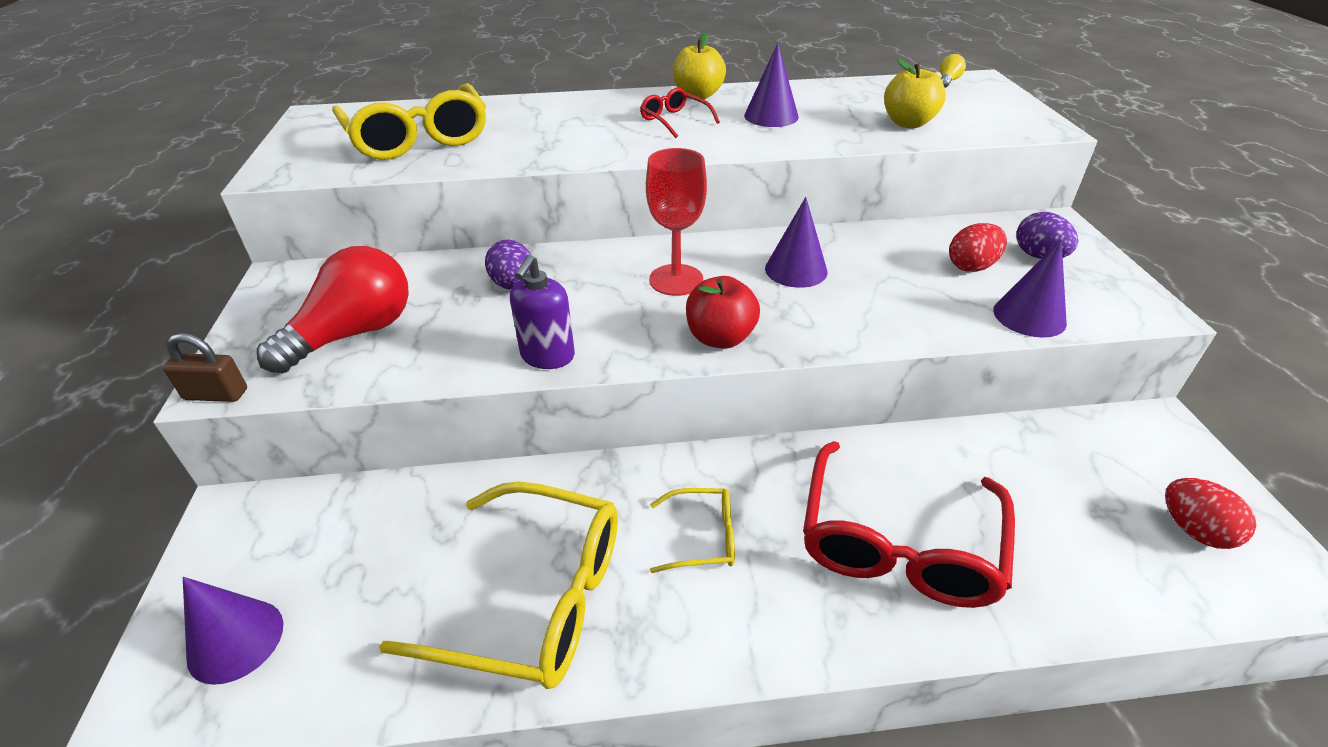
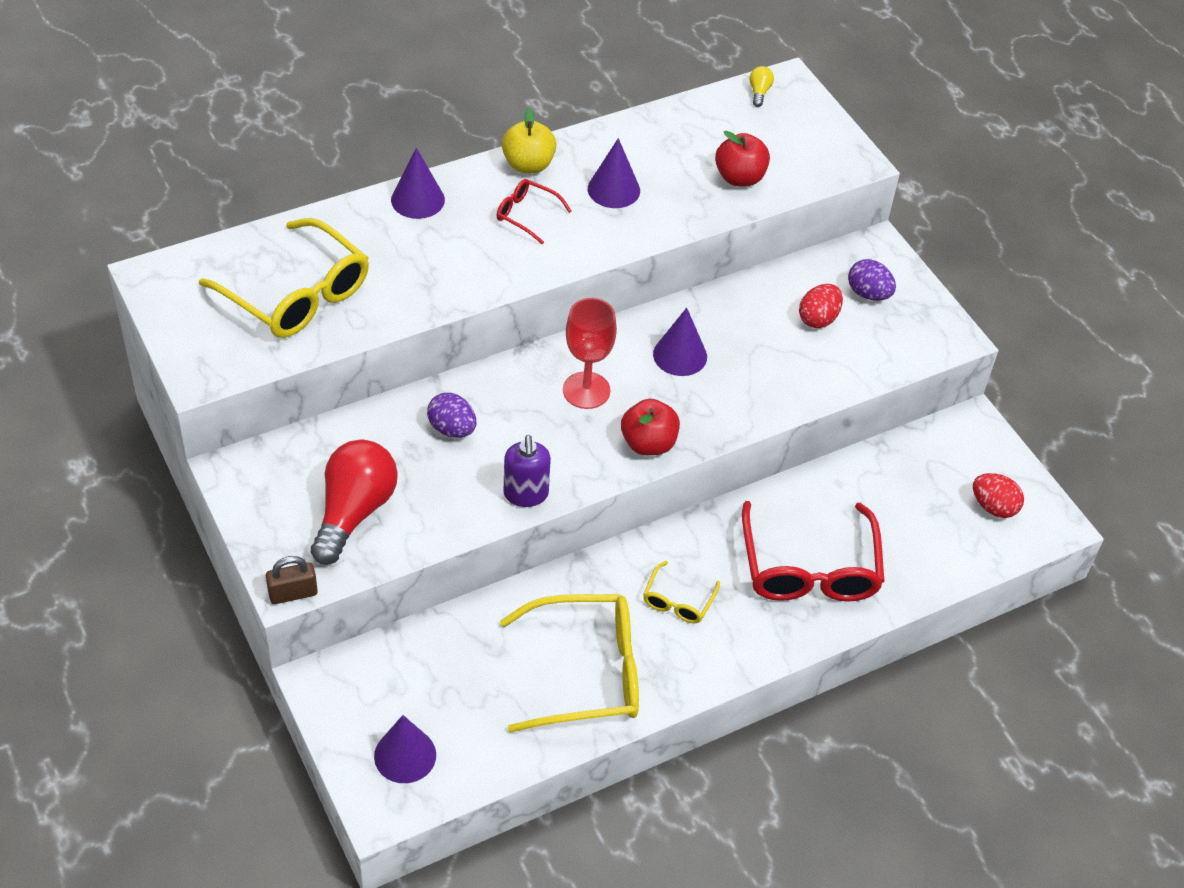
camera: 25 degrees left, 10 degrees up
yellow glasses [650,488,735,573] -> yellow glasses turned 135 degrees clockwise [643,561,720,623]
yellow apple [884,59,946,128] -> red apple [715,131,770,186]
purple cone [993,240,1067,338] -> purple cone moved to [391,148,445,219]

